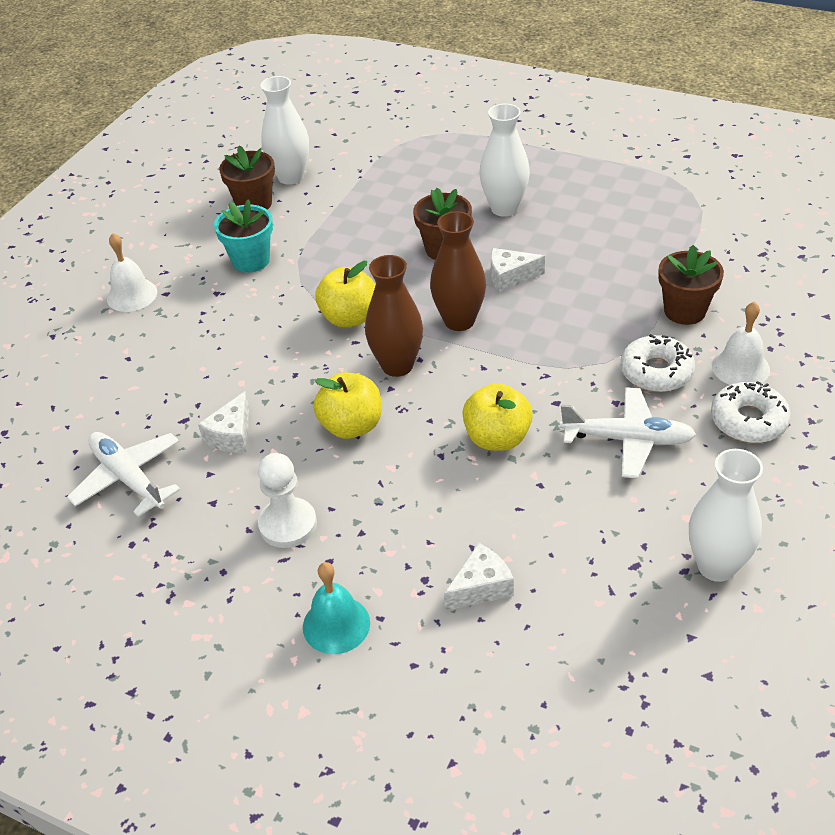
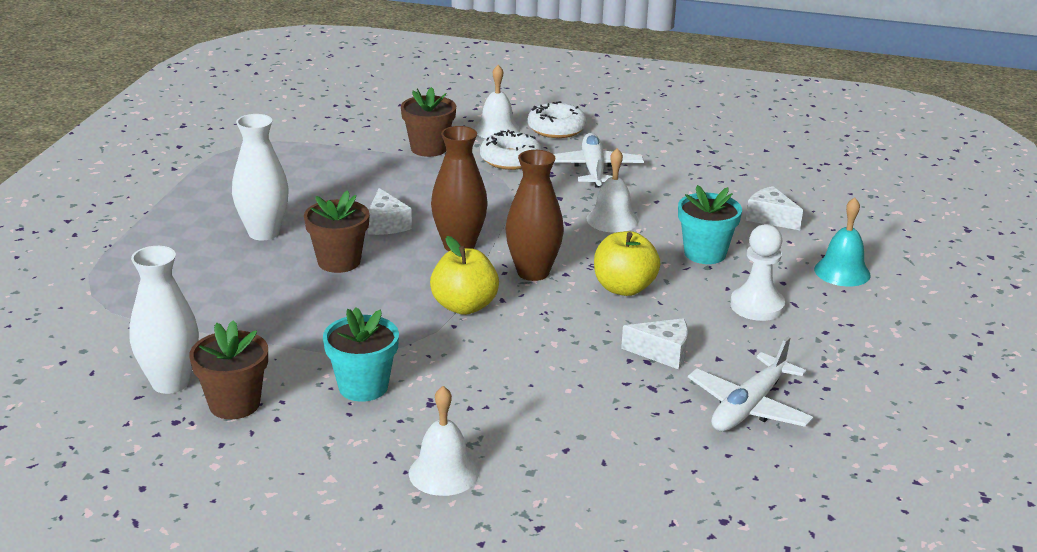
camera: 105 degrees left, 15 degrees down
yellow apple [462,383,533,451] -> white bell [587,148,639,233]
white vase [689,449,763,582] -> none
none -> turquoise flower pot [678,185,742,264]

